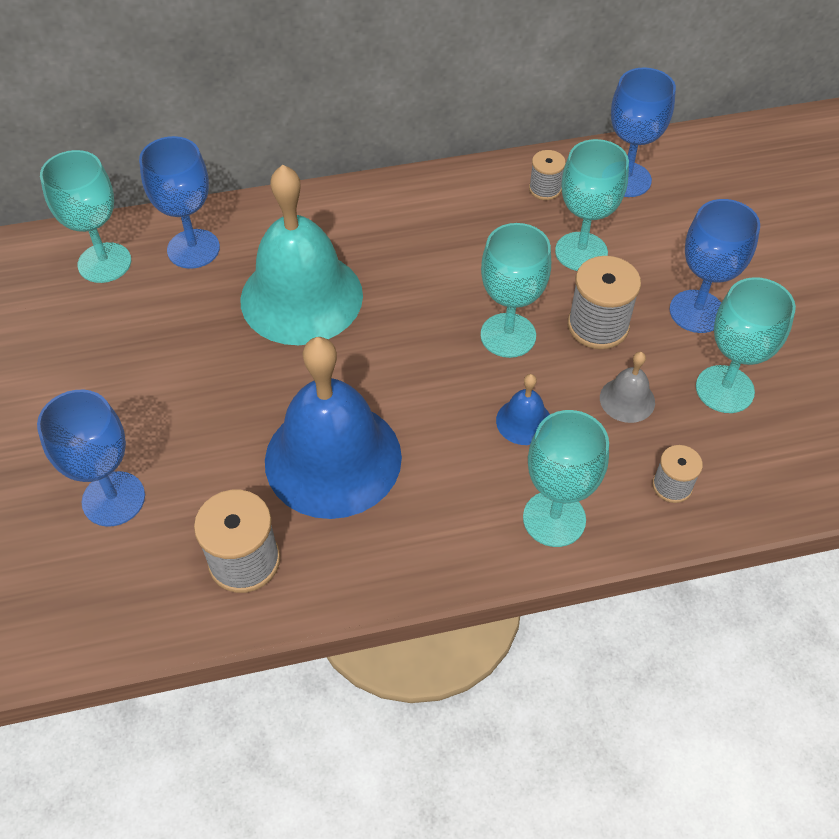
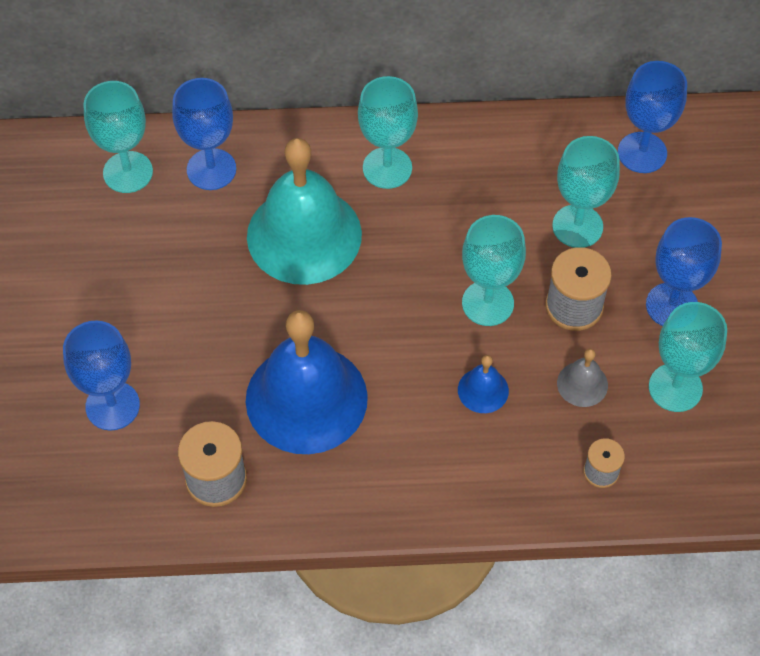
camera: 10 degrees right, 5 degrees up
turquoise goblet [523,410,609,547] -> turquoise goblet moved to [358,76,418,189]
grey spool [529,150,566,200] -> none

